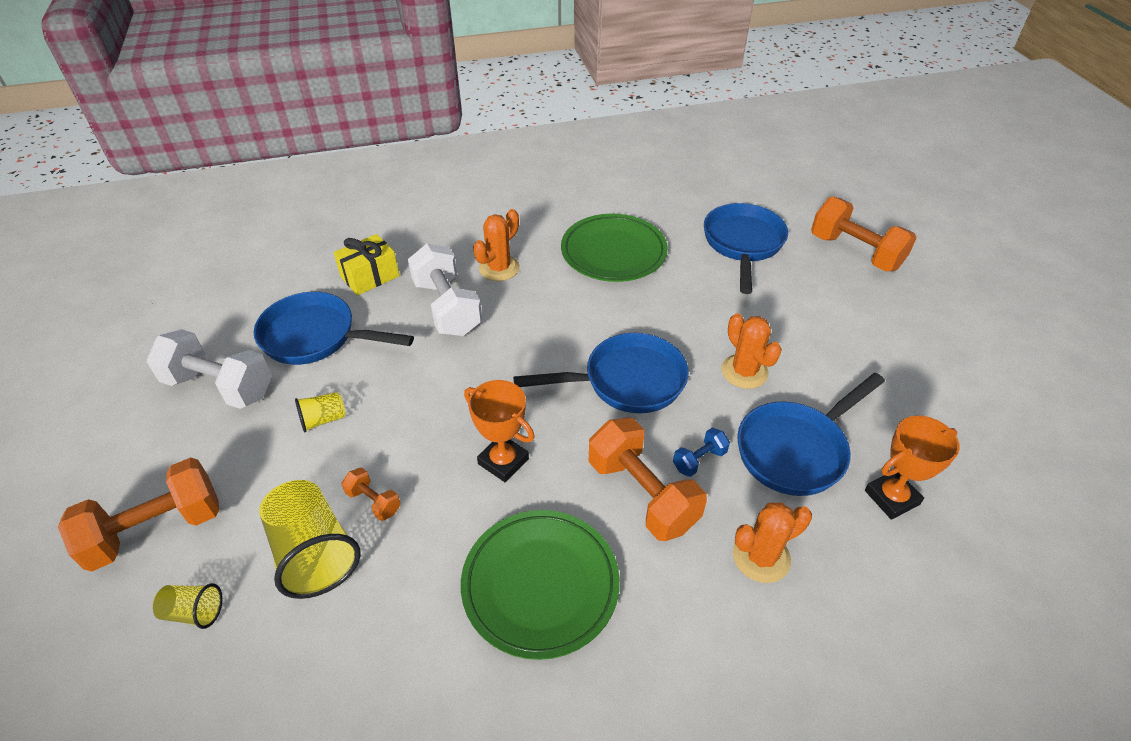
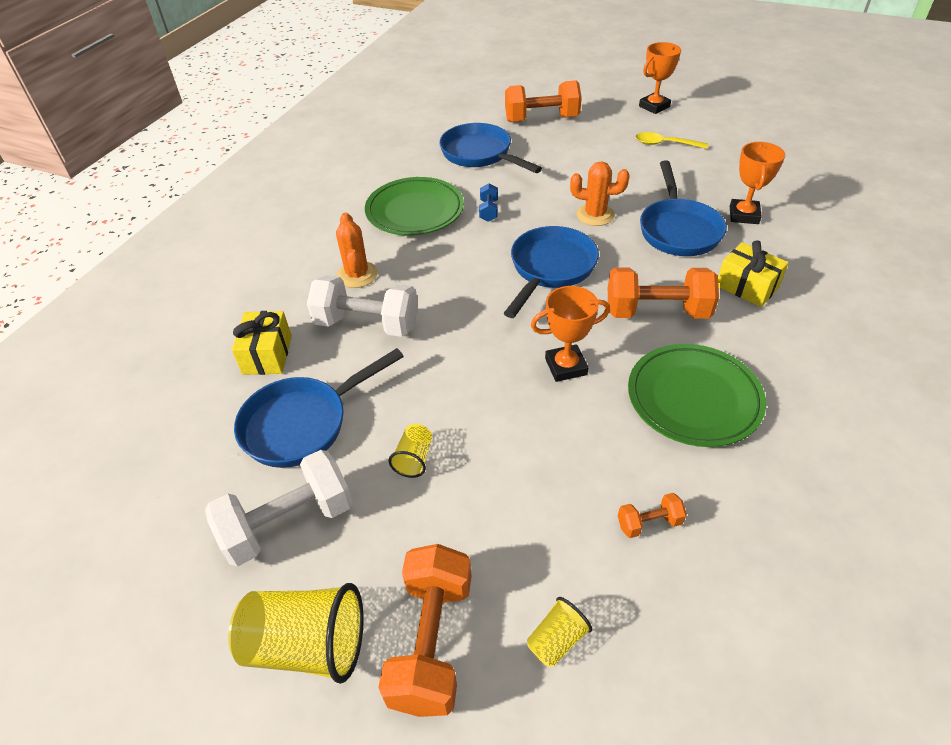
camera: 50 degrees left, 0 degrees up
yellow cup [259,480,361,599] -> yellow cup moved to [228,583,363,684]
orange dumbbell [342,467,401,521] -> orange dumbbell moved to [618,493,687,538]
blue dumbbell [673,428,730,477] -> blue dumbbell moved to [479,183,498,222]
orange cactus [733,502,812,583] -> yellow gift [718,241,789,307]
none -> yellow spoon [635,132,708,149]
none -> orange trophy [639,42,681,114]

